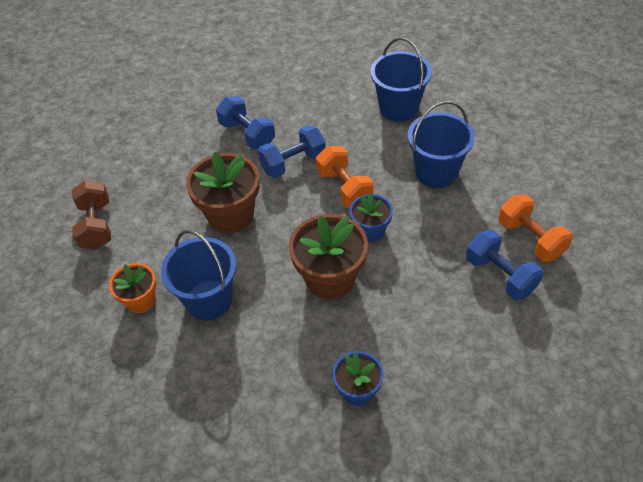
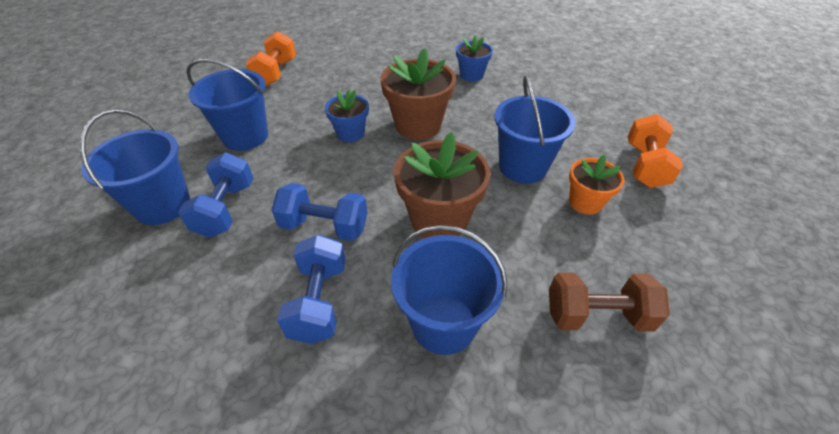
camera: 140 degrees left, 5 degrees down
brown dumbbell [72,180,111,249] -> brown dumbbell turned 60 degrees clockwise [549,272,670,332]
orange dumbbell [316,146,374,208] -> orange dumbbell moved to [628,114,683,188]
blue dumbbell [466,230,543,300] -> blue dumbbell moved to [178,152,254,238]
none -> blue bucket [391,225,508,355]

